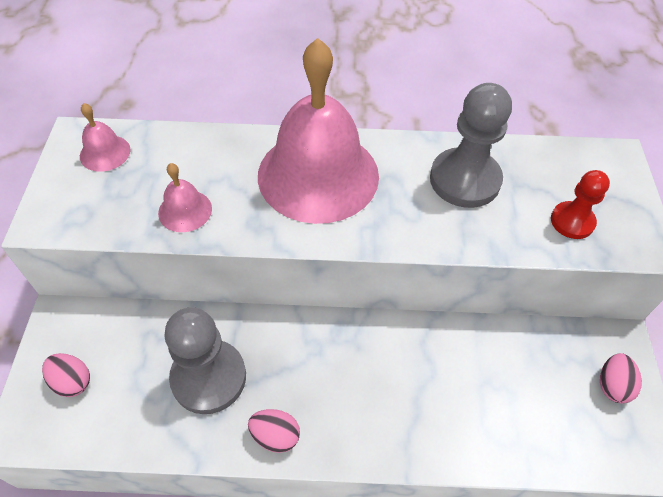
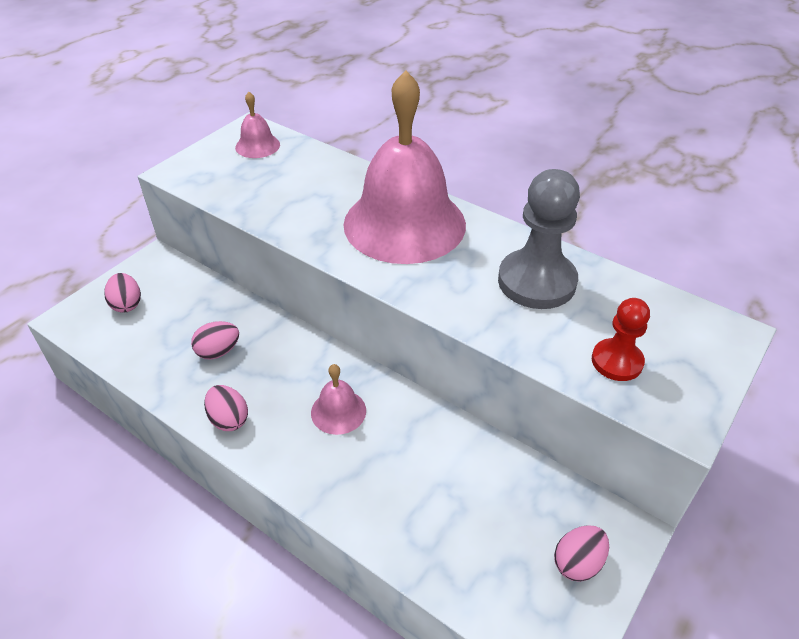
camera: 35 degrees right, 10 degrees down
pink bell [158,163,212,232] -> pink bell moved to [311,364,366,435]
grey pawn [164,307,246,414] -> pink egg [191,321,239,359]

